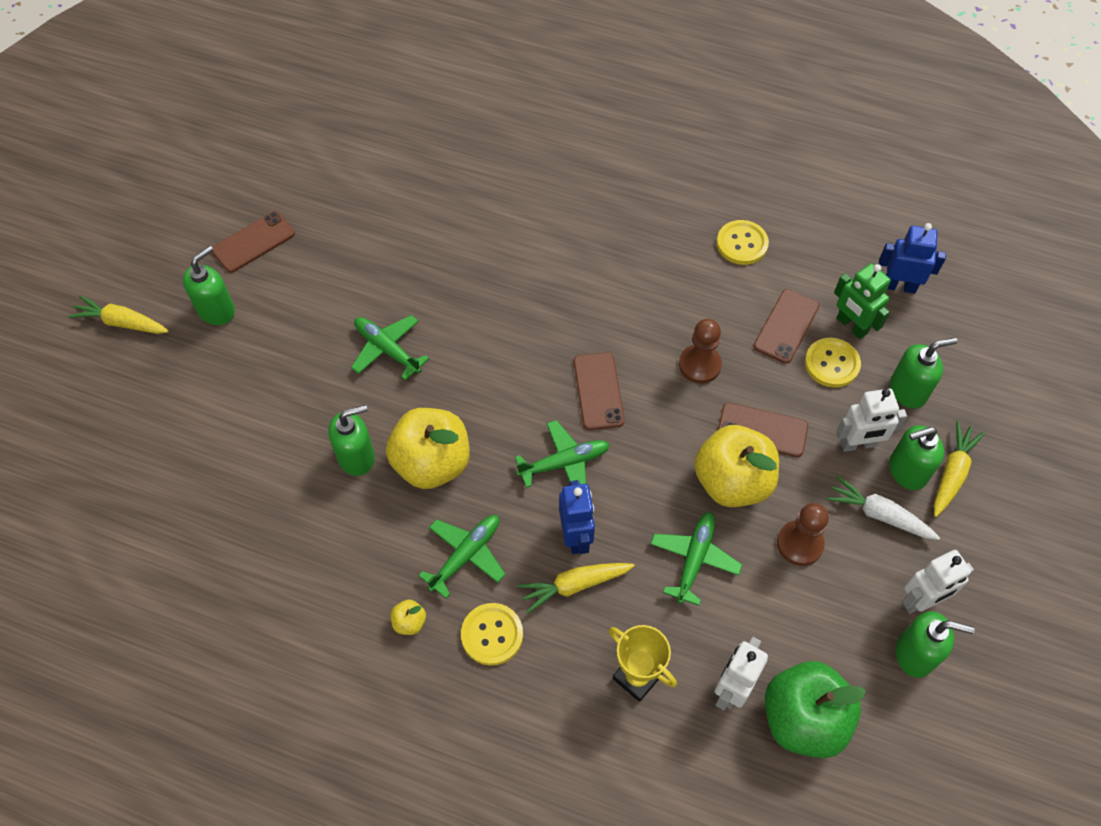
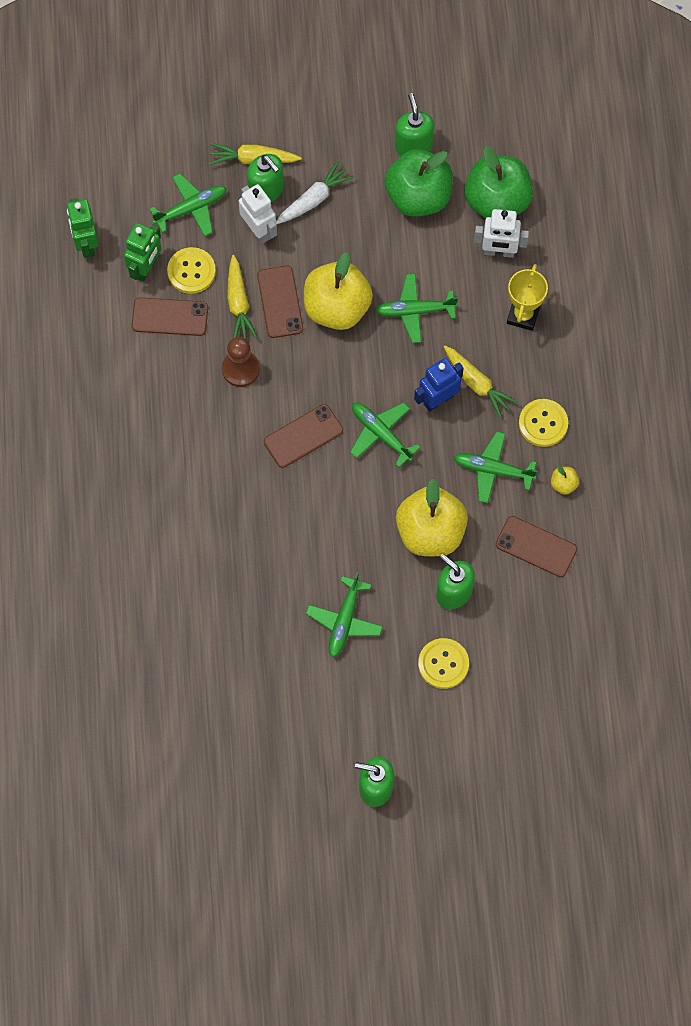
camera: 115 degrees left, 10 degrees up
yellow carrot [68,295,169,334] -> yellow carrot moved to [227,255,258,340]
brown phone [212,211,295,273] -> brown phone moved to [496,516,577,577]
yellow button [716,220,769,265] -> yellow button moved to [418,638,469,689]
brown pawn [777,503,829,566] -> none
white carrot [826,476,940,540] -> white carrot turned 135 degrees counterclockwise [276,161,354,224]
blue robot [879,223,946,294] -> green robot [67,198,99,258]
green soap dispenser [890,337,958,409] -> green plane [150,173,227,237]
white robot [902,550,974,614] -> none
none -> green apple [385,149,453,217]

